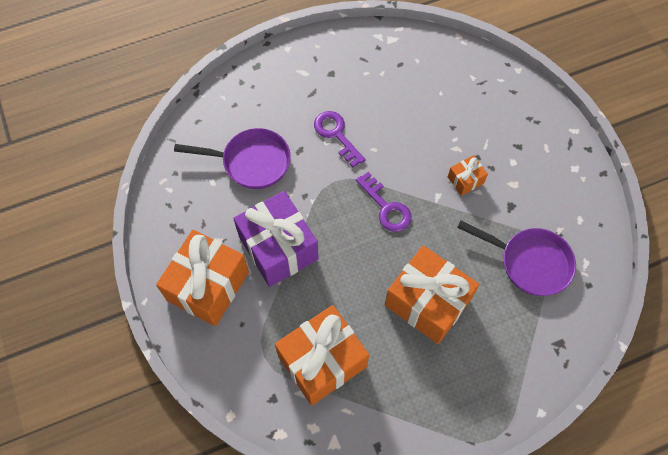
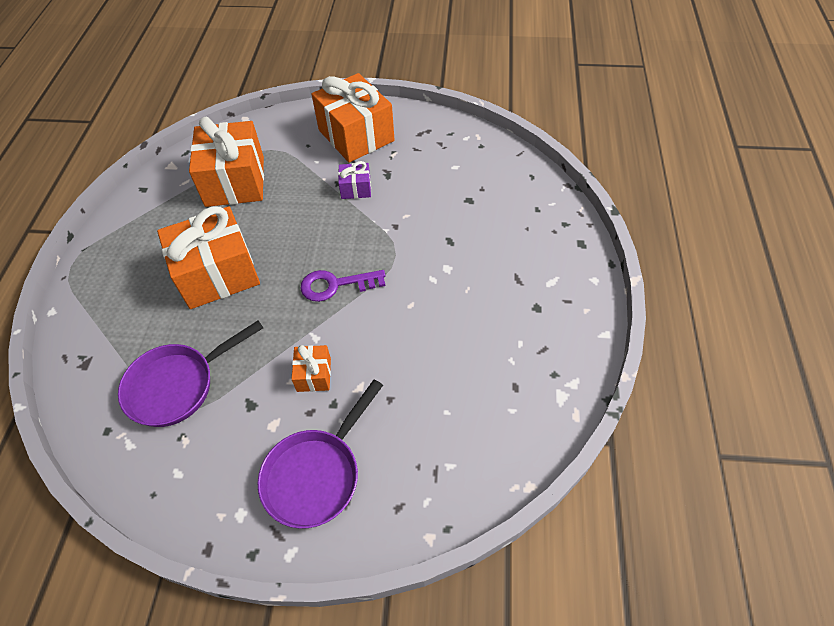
camera: 120 degrees right, 10 degrees down
purple pan [174,128,291,189] -> purple pan moved to [258,379,383,529]
purple gift [233,191,319,287] -> purple gift [338,161,371,199], size x0.46
purple key [314,111,366,167] -> none

